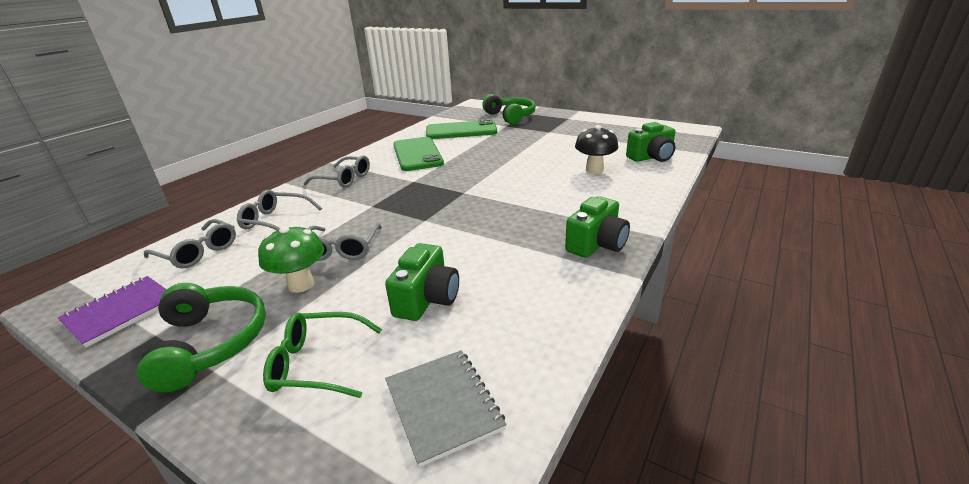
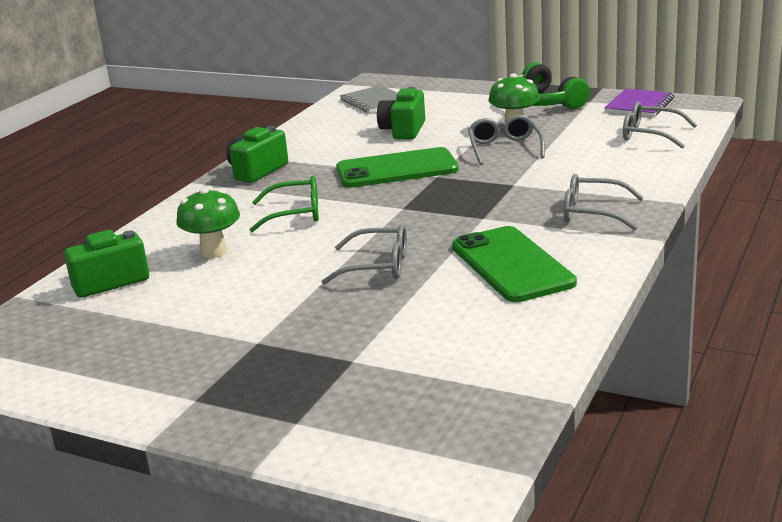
camera: 175 degrees right, 5 degrees down
grey glasses [237,190,322,230] -> grey glasses moved to [321,224,407,285]
green glasses [263,312,382,398] -> green glasses moved to [249,176,319,232]
green phone [426,119,497,139] -> green phone moved to [336,147,459,188]
green headphones [482,94,536,125] -> none
black mushroom [575,125,618,174] -> green mushroom [177,188,240,258]

